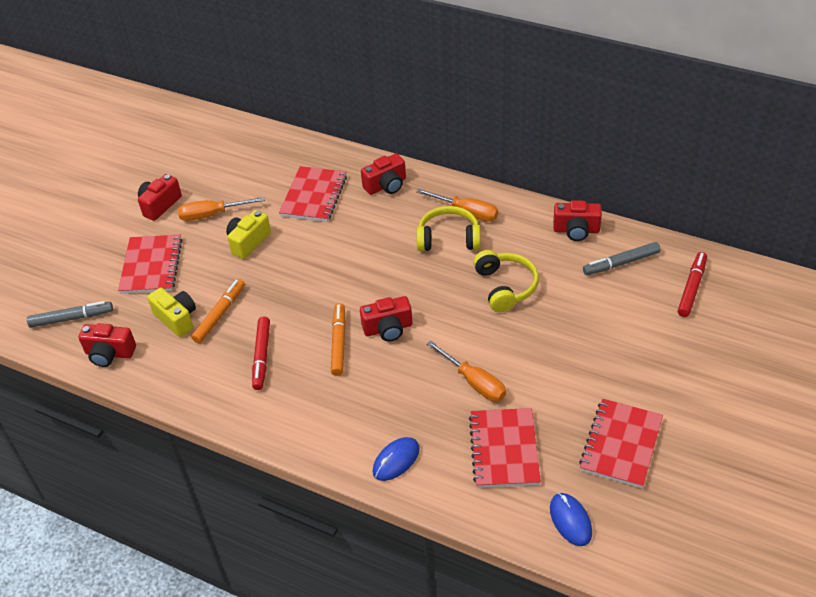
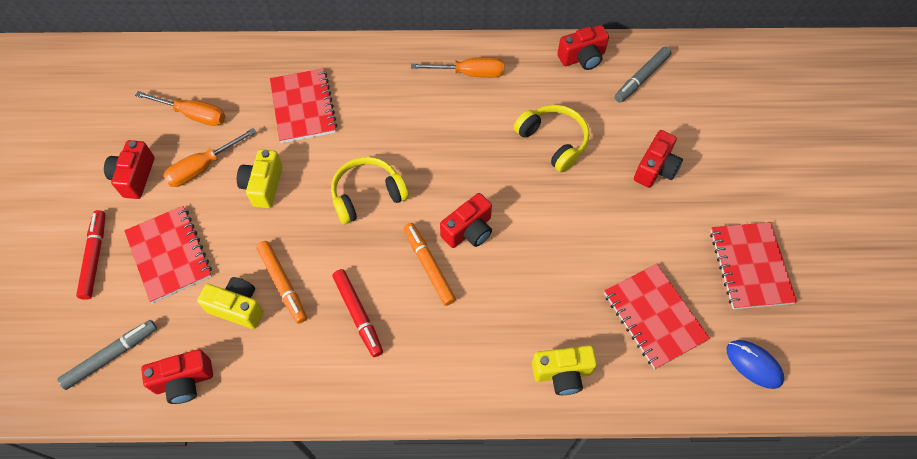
camera: 30 degrees left, 15 degrees up
orange marker [191,279,245,343] -> orange marker turned 150 degrees clockwise [256,241,307,324]
red camera [361,153,406,195] -> red camera moved to [634,130,683,188]
blue mouse [373,437,420,481] -> yellow camera [532,345,597,395]
yellow headphones [416,206,481,251] -> yellow headphones moved to [331,157,409,224]
orange screwdriver [426,340,506,402] -> orange screwdriver moved to [135,91,225,126]
red marker [678,252,707,317] -> red marker moved to [76,210,105,300]

